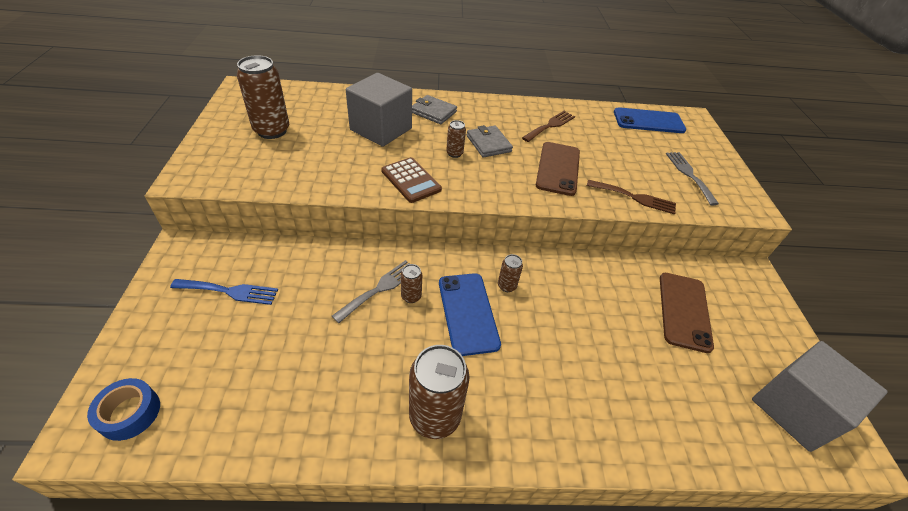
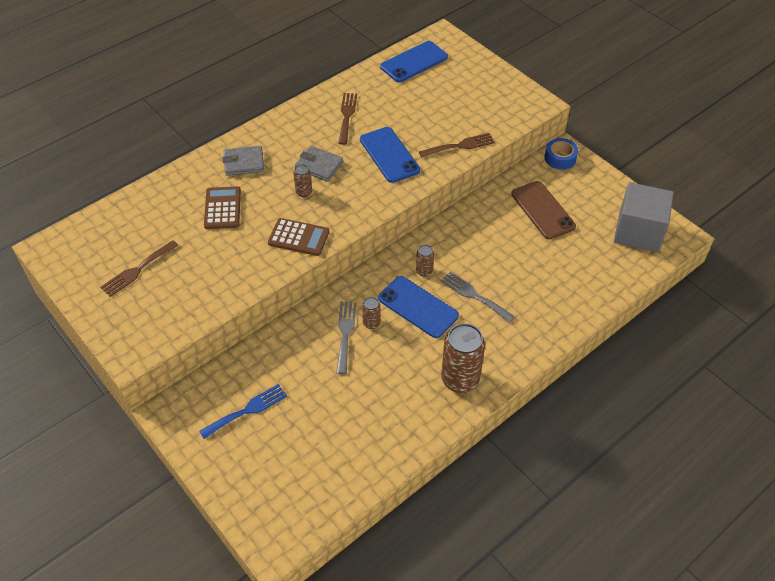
camera: 35 degrees left, 5 degrees up
blue tape [87,378,160,441] -> blue tape moved to [544,138,578,170]
brown can [237,55,289,139] -> brown fork [100,240,179,297]
grey cube [346,73,412,147] -> brown calculator [204,186,241,229]
brown phone [536,142,580,196] -> blue phone [360,127,420,183]
grey fork [666,152,719,205] -> grey fork moved to [441,271,515,323]

